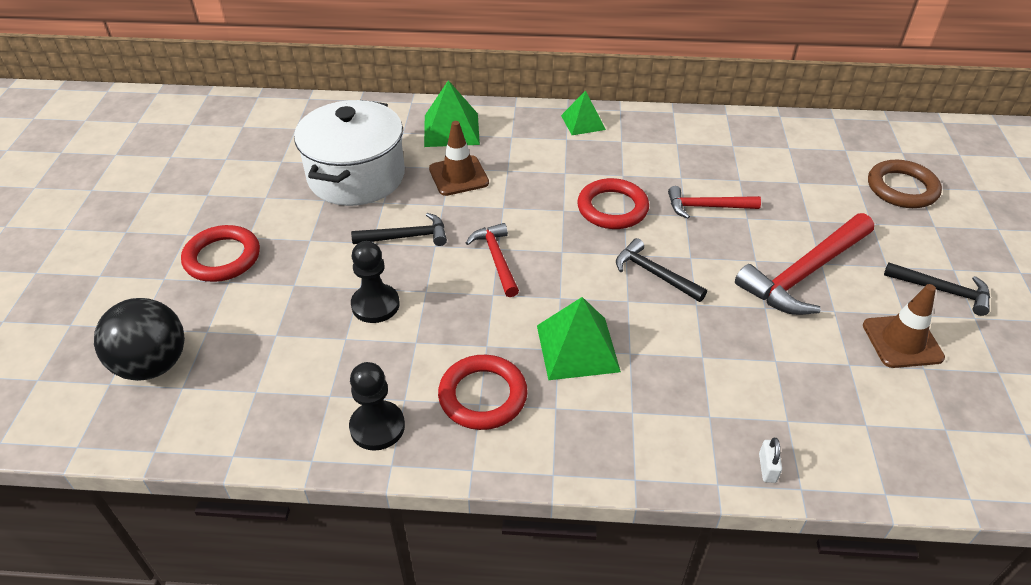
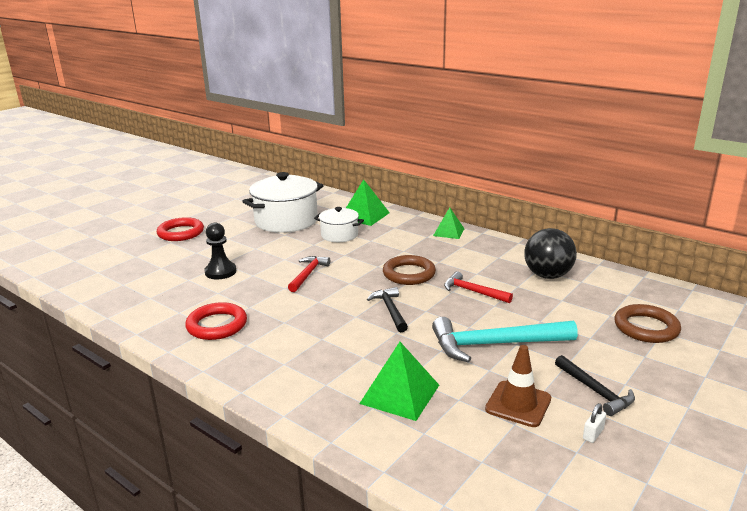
camera: 35 degrees right, 20 degrees down
black ball [94,298,185,381] -> black ball moved to [524,228,577,279]
black pawn [349,362,405,451] -> none
black hammer [351,213,447,246] -> none
brown traffic cone [429,121,489,196] -> white pot [314,207,364,242]
green pyramid [537,297,621,380] -> green pyramid moved to [359,342,439,421]
red ring [577,178,649,229] -> brown ring [383,255,436,285]
red hammer [735,213,874,315] -> turquoise hammer [432,317,578,362]
white padlock [759,438,782,483] -> white padlock moved to [583,403,606,443]

